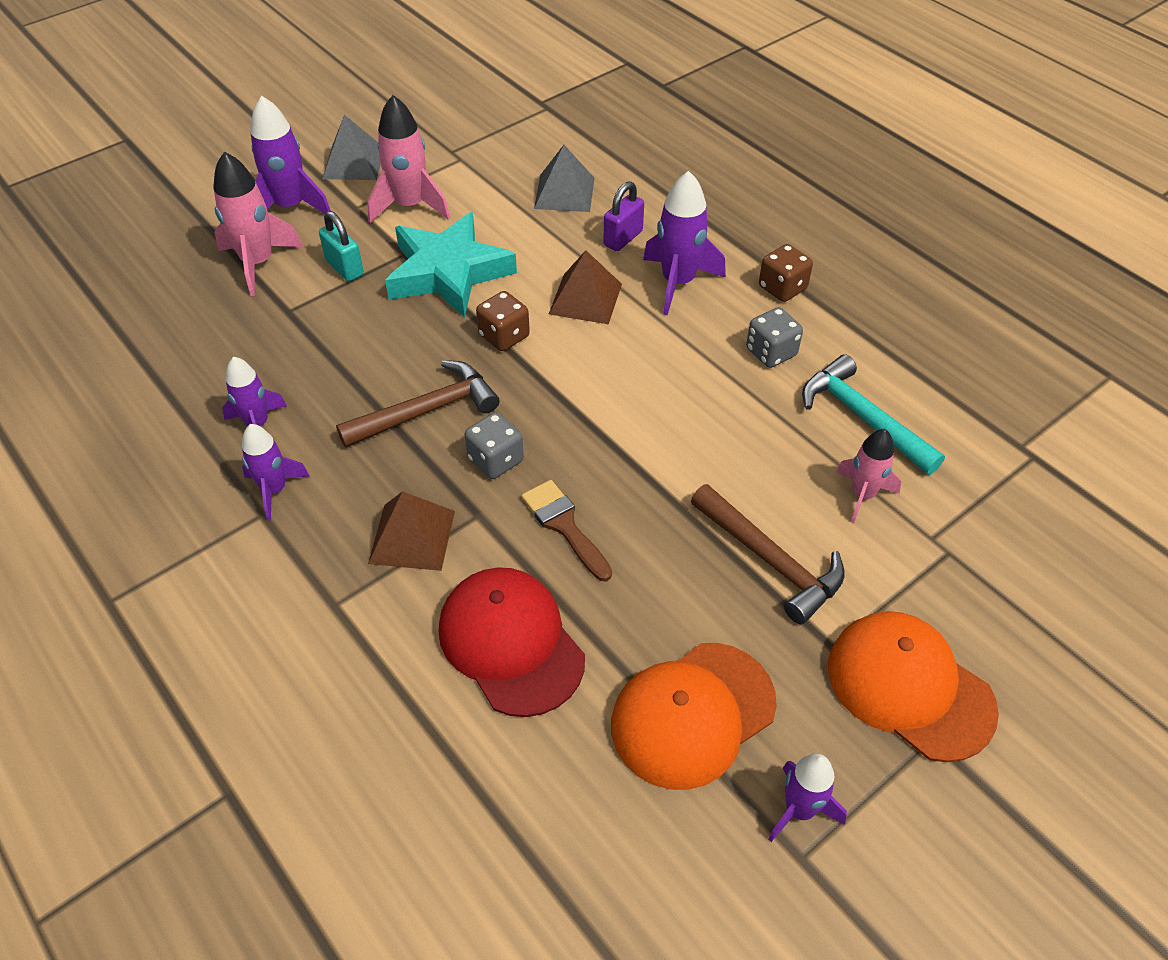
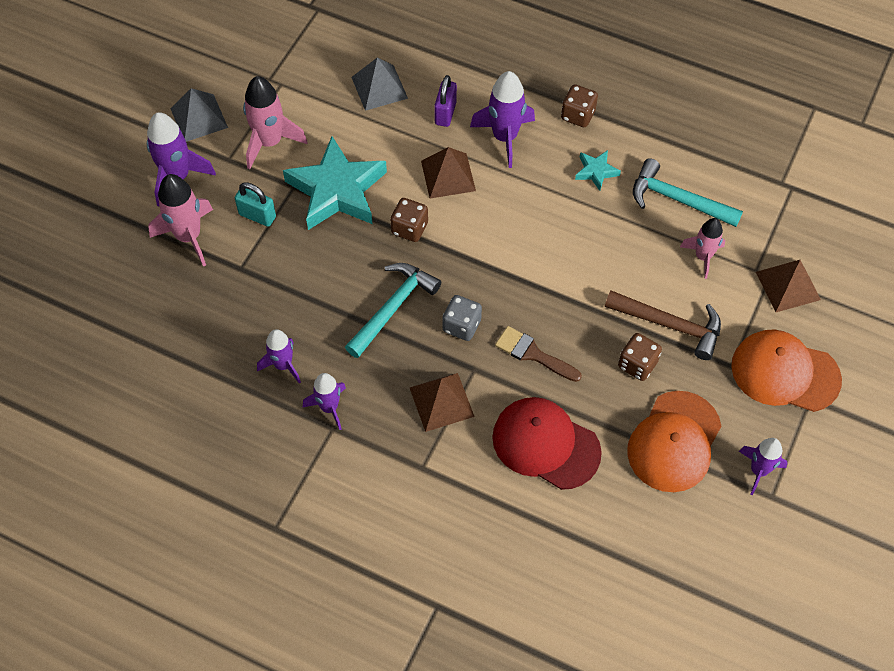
camera: 25 degrees left, 10 degrees up
brown hammer [336,360,500,448] -> turquoise hammer [345,263,441,358]
grey dice [746,307,803,368] -> turquoise star [575,150,621,191]
none -> brown dice [618,333,662,381]
none -> brown pyramid [756,260,821,312]

